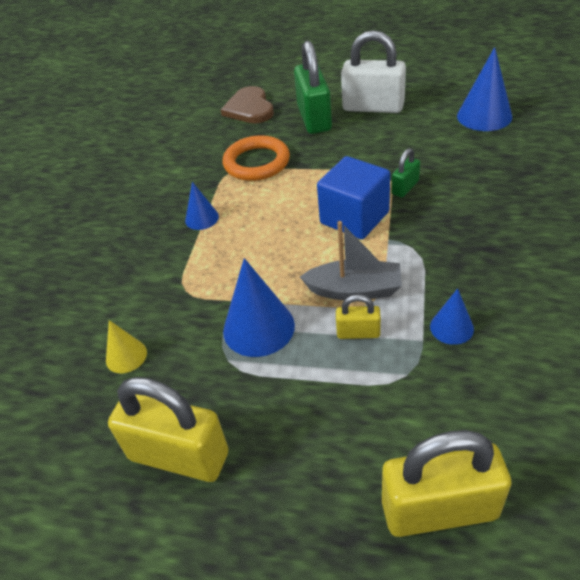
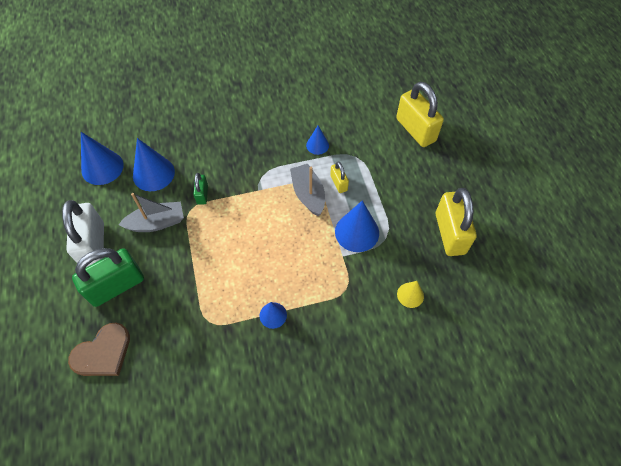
camera: 120 degrees left, 15 degrees up
orange ring [223,135,290,181] -> none
blue cube [317,156,390,239] -> none
green padlock [391,148,420,197] -> green padlock turned 75 degrees clockwise [193,173,208,205]
none -> grey boat [118,193,184,232]
none -> blue cone [133,138,175,191]

